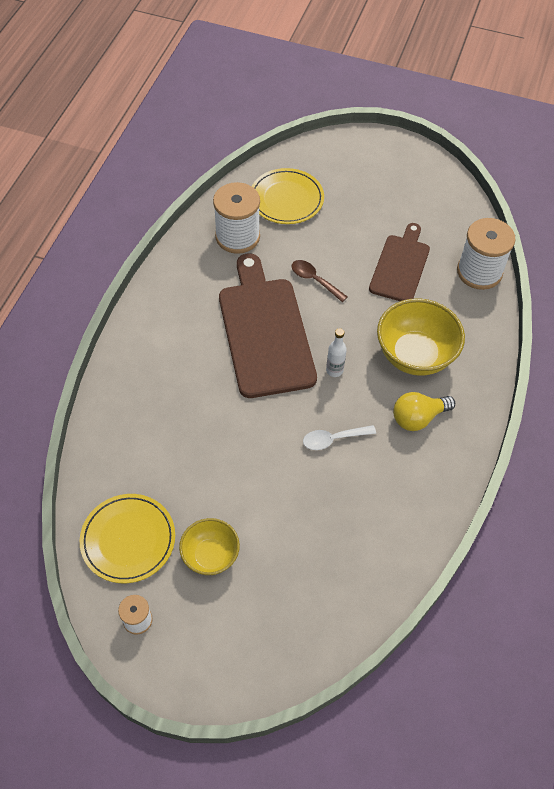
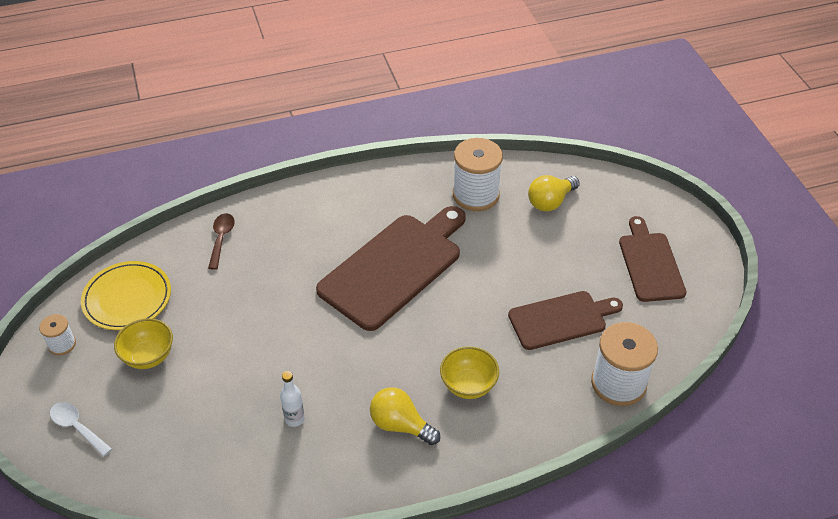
camera: 55 degrees right, 10 degrees down
yellow plate [252,168,324,224] -> yellow light bulb [528,175,580,211]
brown spoon [291,260,348,302] -> brown spoon moved to [208,213,235,270]
white spoon [303,425,376,450] -> white spoon moved to [50,402,112,457]
white bottle [326,328,347,377] -> white bottle moved to [280,371,305,427]
yellow bowl [377,298,465,376] -> yellow bowl [440,346,499,399], size x0.61
none -> brown cutting board [619,216,687,302]

